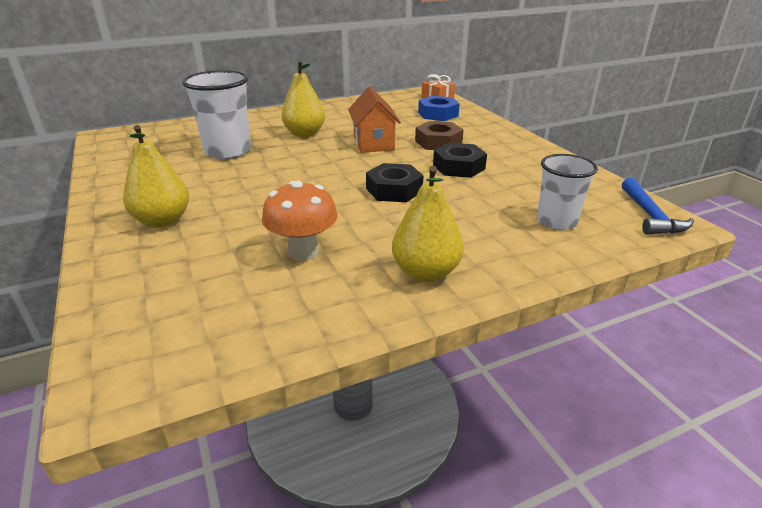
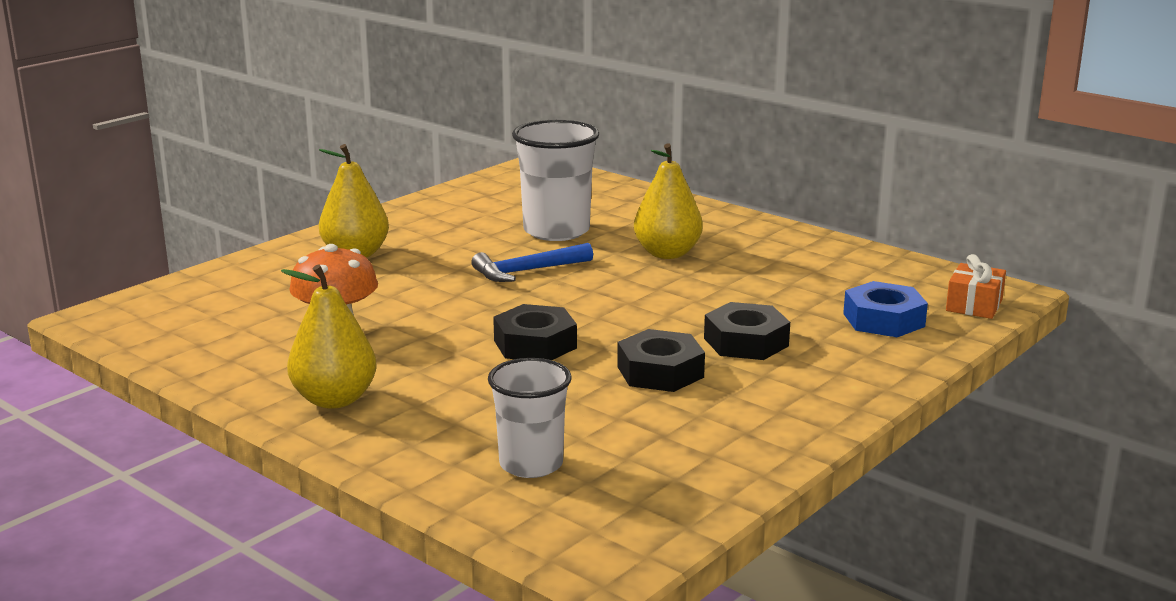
camera: 65 degrees right, 10 degrees down
orange house [348,87,401,153] -> none
brown nut [415,121,464,150] -> black nut [704,302,790,360]
blue hammer [622,178,694,235] -> blue hammer moved to [471,243,593,282]

